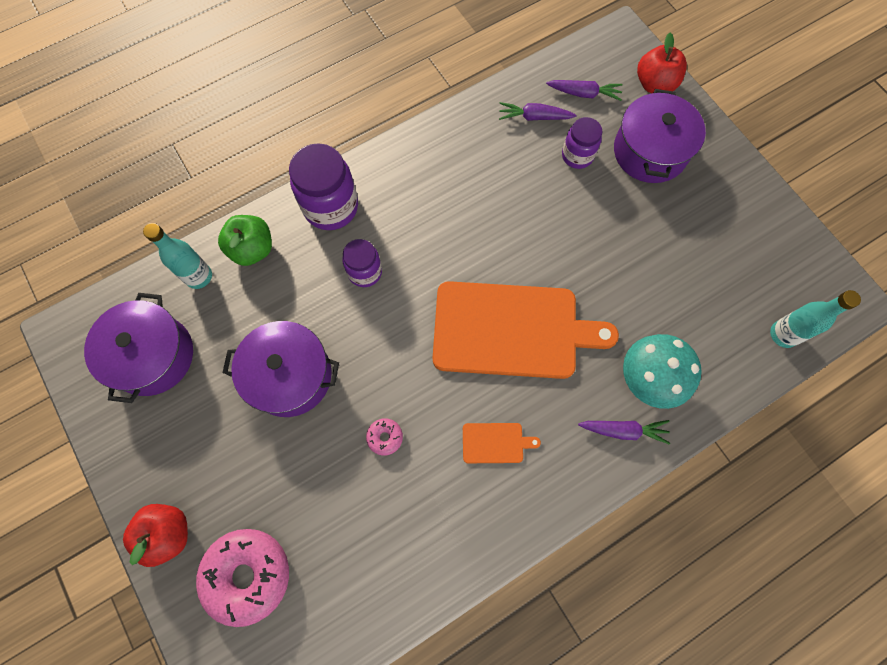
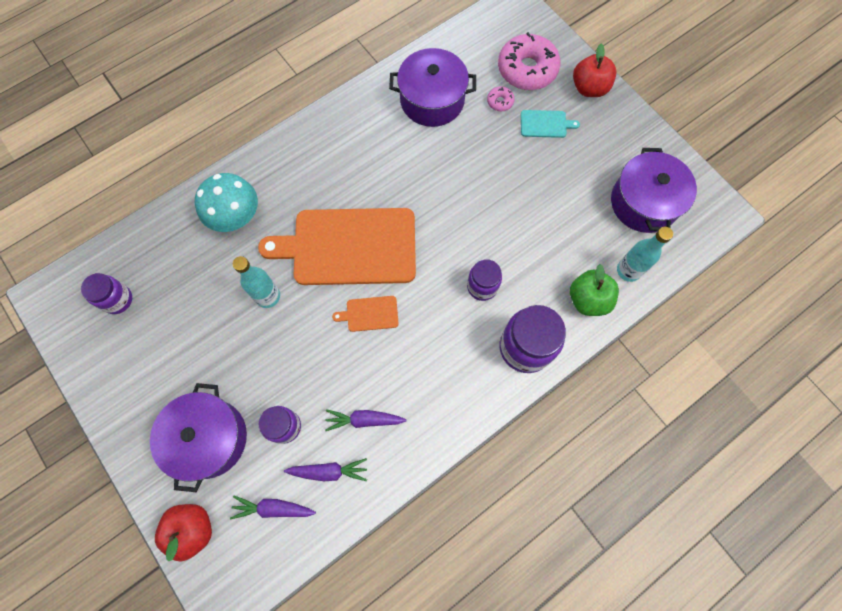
camera: 175 degrees right, 0 degrees up
purple pot [222,321,339,417] -> purple pot moved to [389,48,476,127]
pink donut [366,418,403,456] -> pink donut moved to [487,86,515,111]
orange cutting board [463,423,541,463] -> orange cutting board moved to [332,296,399,332]
purple carrot [578,420,670,445] -> purple carrot moved to [325,409,406,431]
turquoise bottle [770,290,861,348] -> turquoise bottle moved to [233,256,280,308]
none -> purple jar [81,273,132,314]
none -> turquoise cutting board [521,110,580,138]

